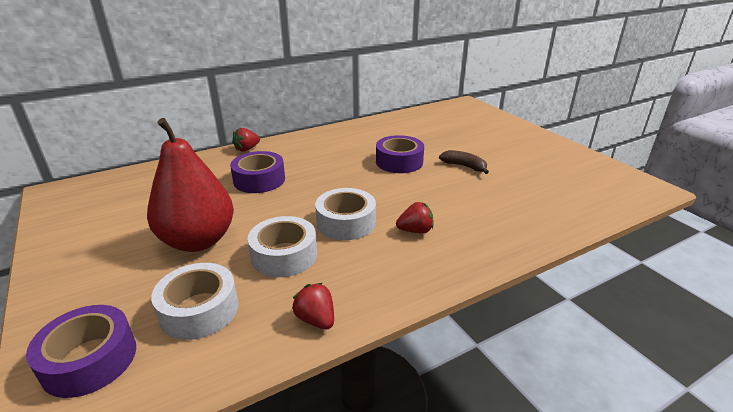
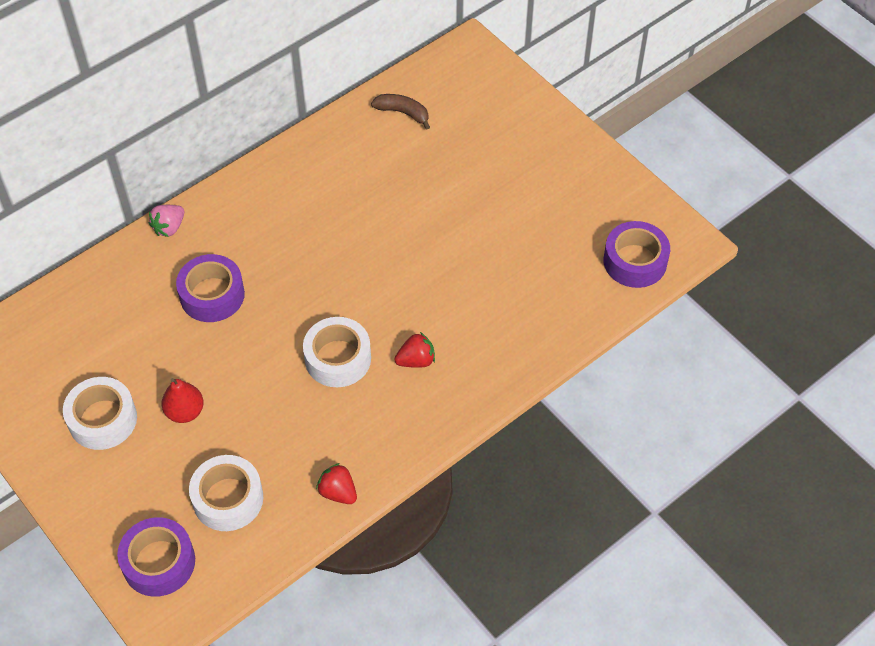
camera: 10 degrees left, 25 degrees up
red pear [147,118,234,252] -> red pear [161,378,204,423], size x0.49
red strawberry [232,128,260,152] -> pink strawberry [149,205,184,237]
white tape [248,216,317,277] -> white tape moved to [63,377,137,450]
purple tape [376,135,424,173] -> purple tape moved to [604,221,670,288]
brown banana [439,150,489,174] -> brown banana moved to [371,94,430,130]

